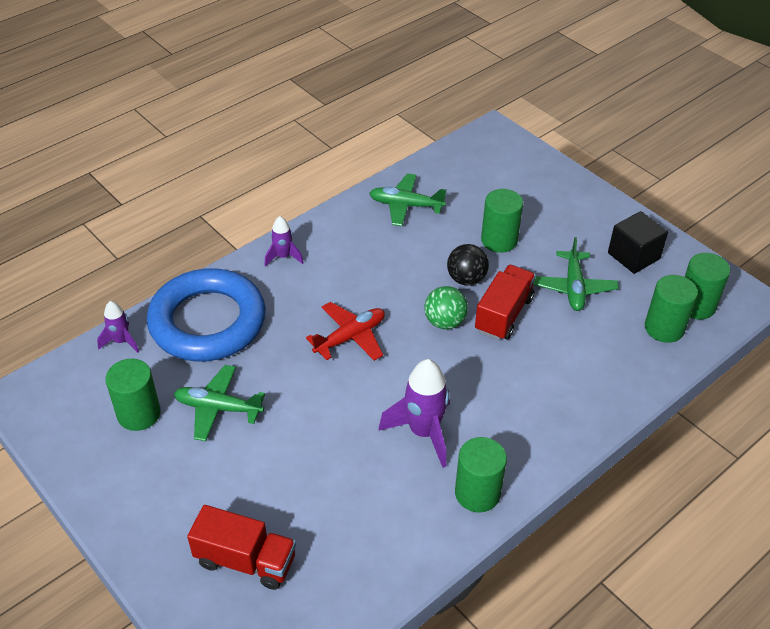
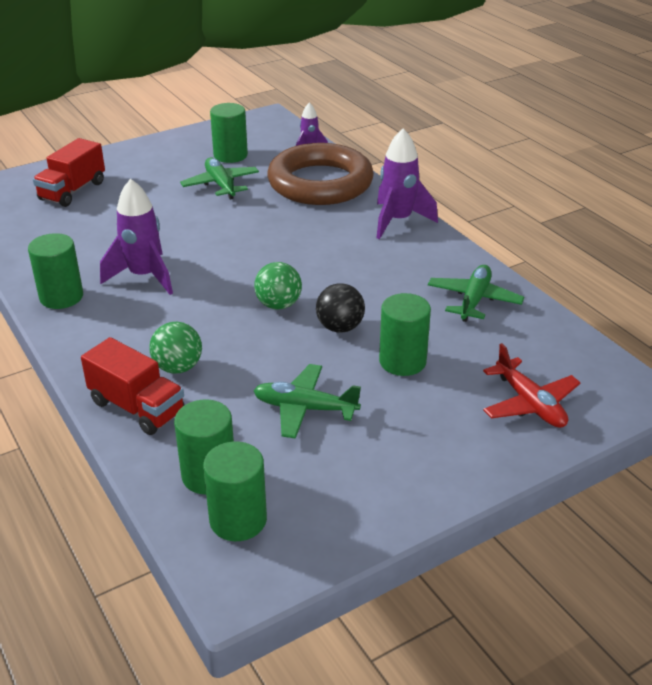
camera: 100 degrees right, 10 degrees down
blue ring [147,268,266,362] -> brown ring [267,143,374,205]
green plane [174,365,265,441] -> green plane turned 45 degrees counterclockwise [180,157,259,200]
purple rocket [264,216,304,267] -> purple rocket [376,128,438,239], size x1.78
red plane [306,302,385,361] -> red plane moved to [483,343,581,428]
red truck [475,265,536,340] -> red truck moved to [81,337,185,435]
black cube [608,211,668,274] -> none
none -> green ball [149,322,202,374]

